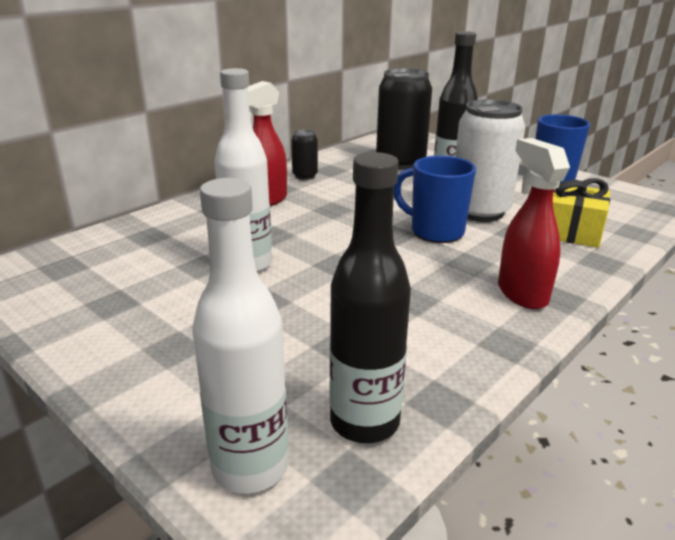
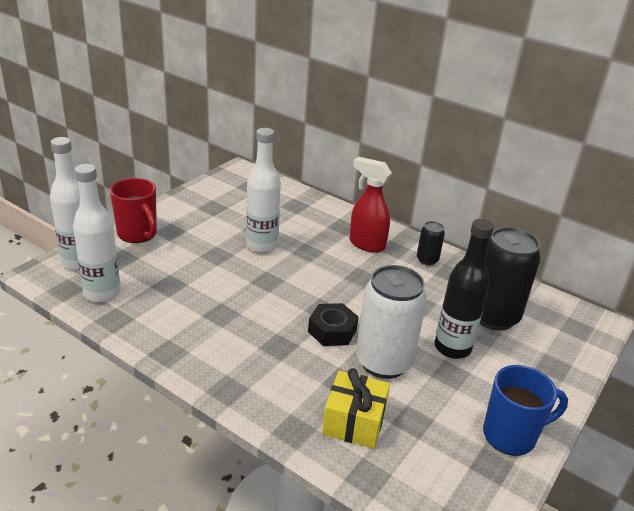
camera: 80 degrees right, 5 degrees up
black bottle [330,152,411,443] -> white bottle [73,164,120,302]
blue mug [394,156,476,243] -> black nut [308,303,358,346]
red spray bottle [498,138,570,309] -> none
none -> red mug [110,178,157,243]

